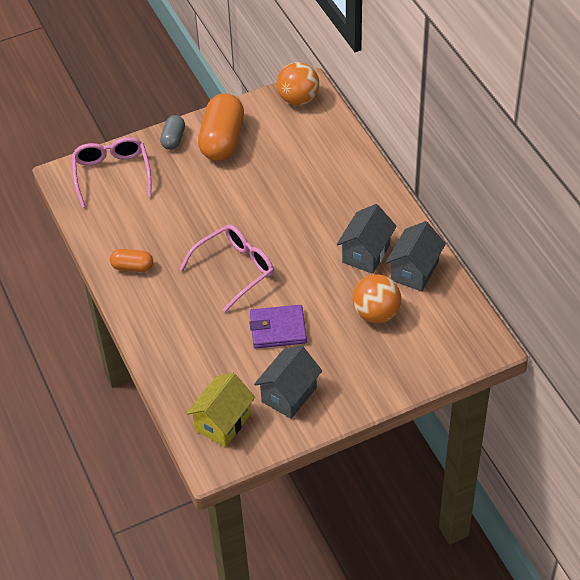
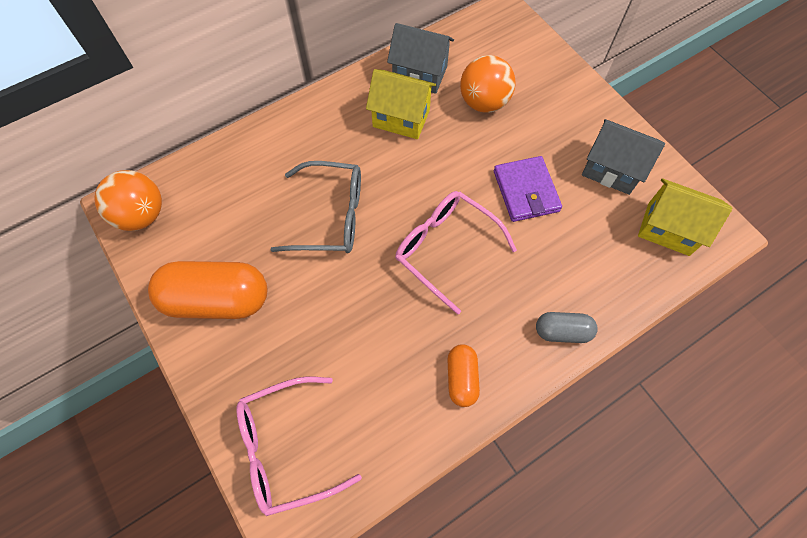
camera: 100 degrees left, 15 degrees up
grey capsule [160,115,185,150] -> grey capsule moved to [536,312,598,343]
grey house [337,204,397,274] -> yellow house [366,69,436,139]
none -> grey glasses [270,161,361,253]

